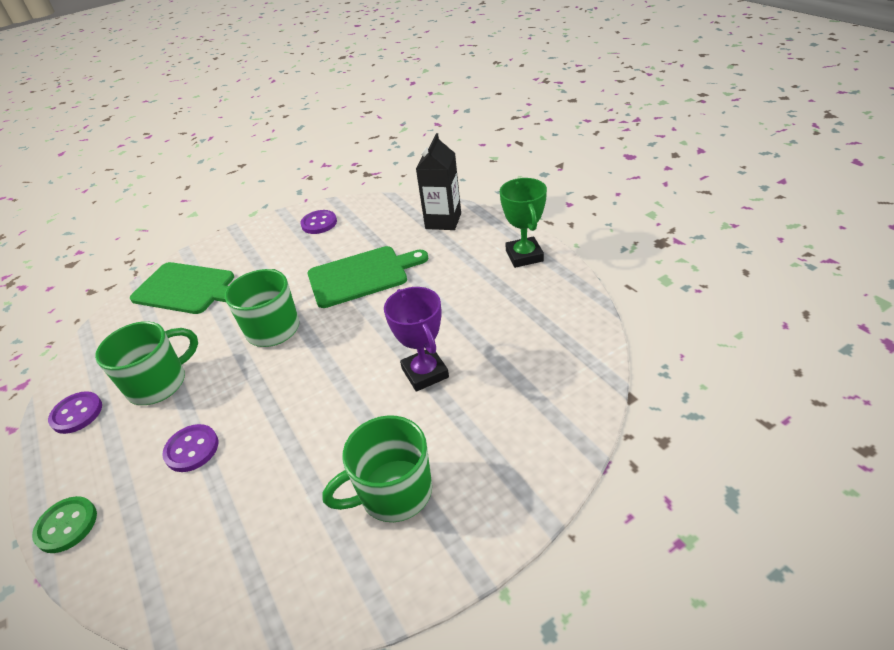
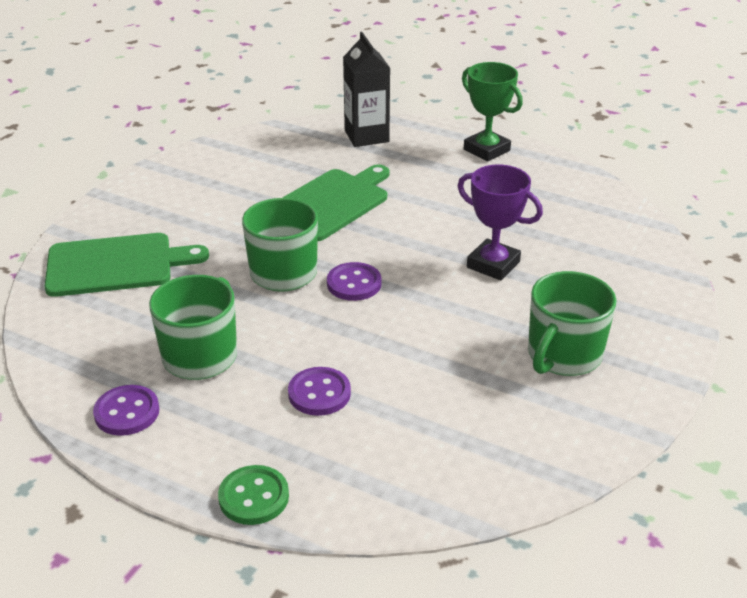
camera: 35 degrees left, 5 degrees down
purple button [300,210,337,234] -> purple button moved to [327,262,382,301]

